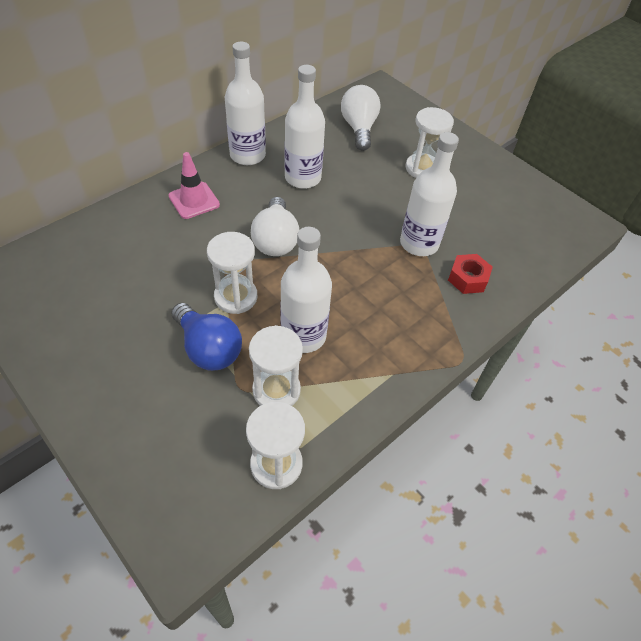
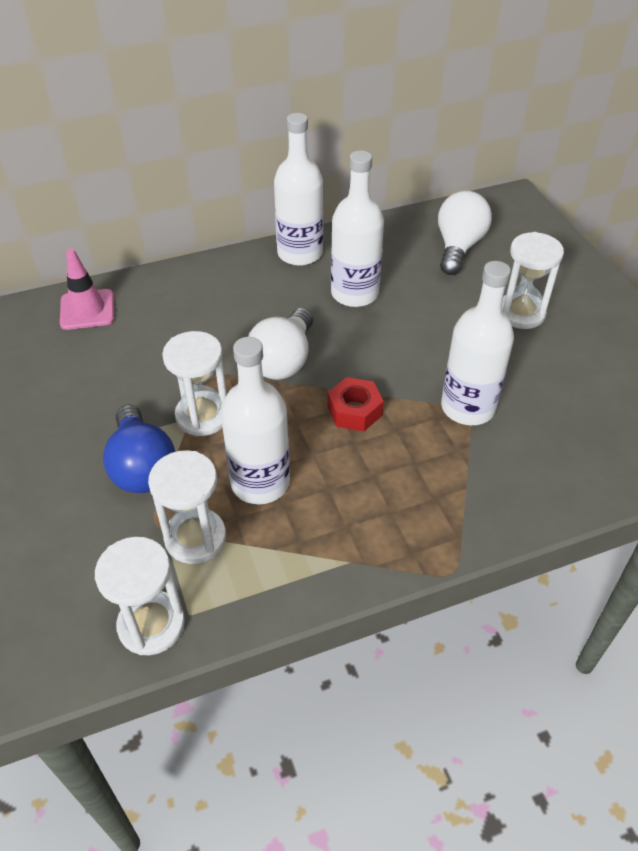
camera: 25 degrees right, 5 degrees down
pink traffic cone [169,152,220,219] -> pink traffic cone moved to [60,248,114,330]
red nut [448,254,493,294] -> red nut moved to [328,377,384,431]

